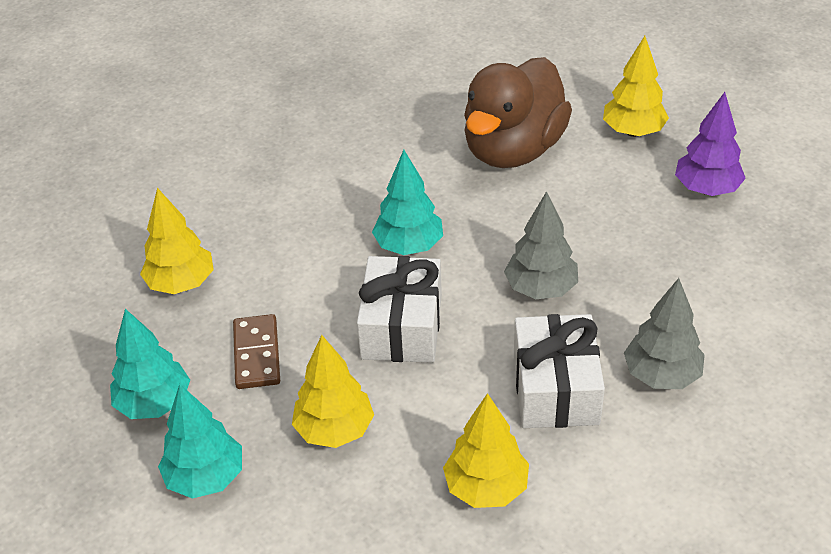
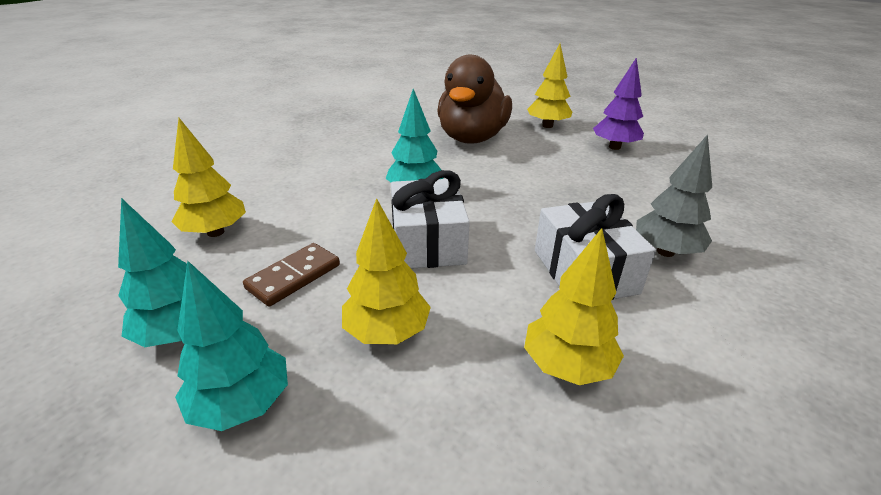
camera: 15 degrees left, 10 degrees down
brown domino [233,314,280,389] -> brown domino turned 60 degrees clockwise [243,243,340,307]
grey tree [504,191,578,299] -> none

